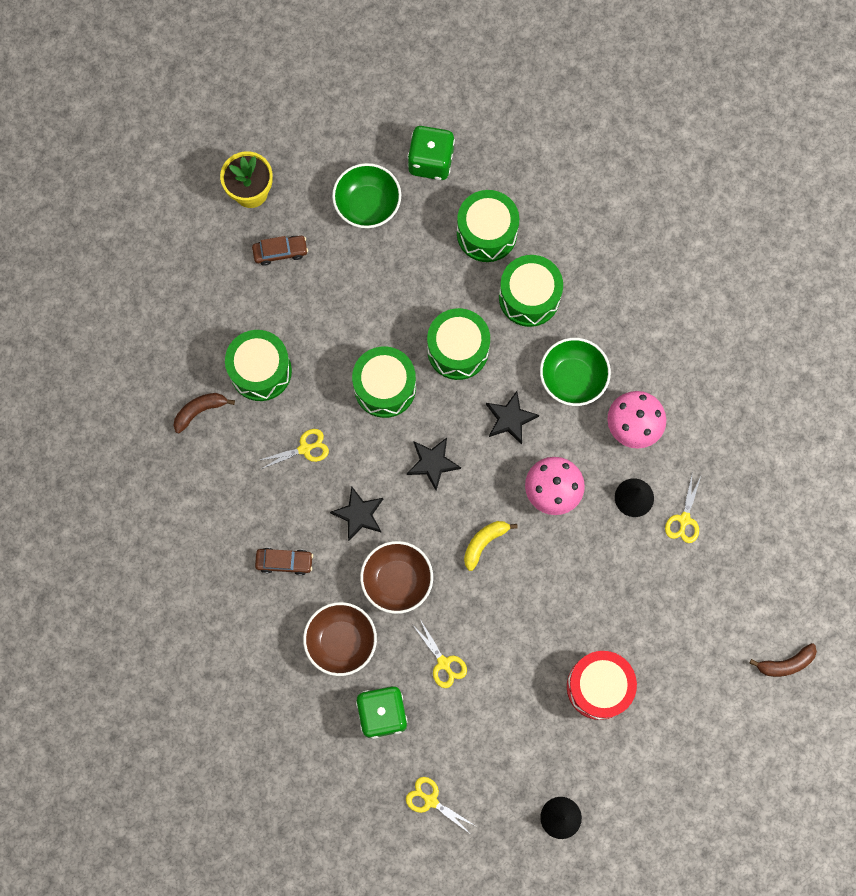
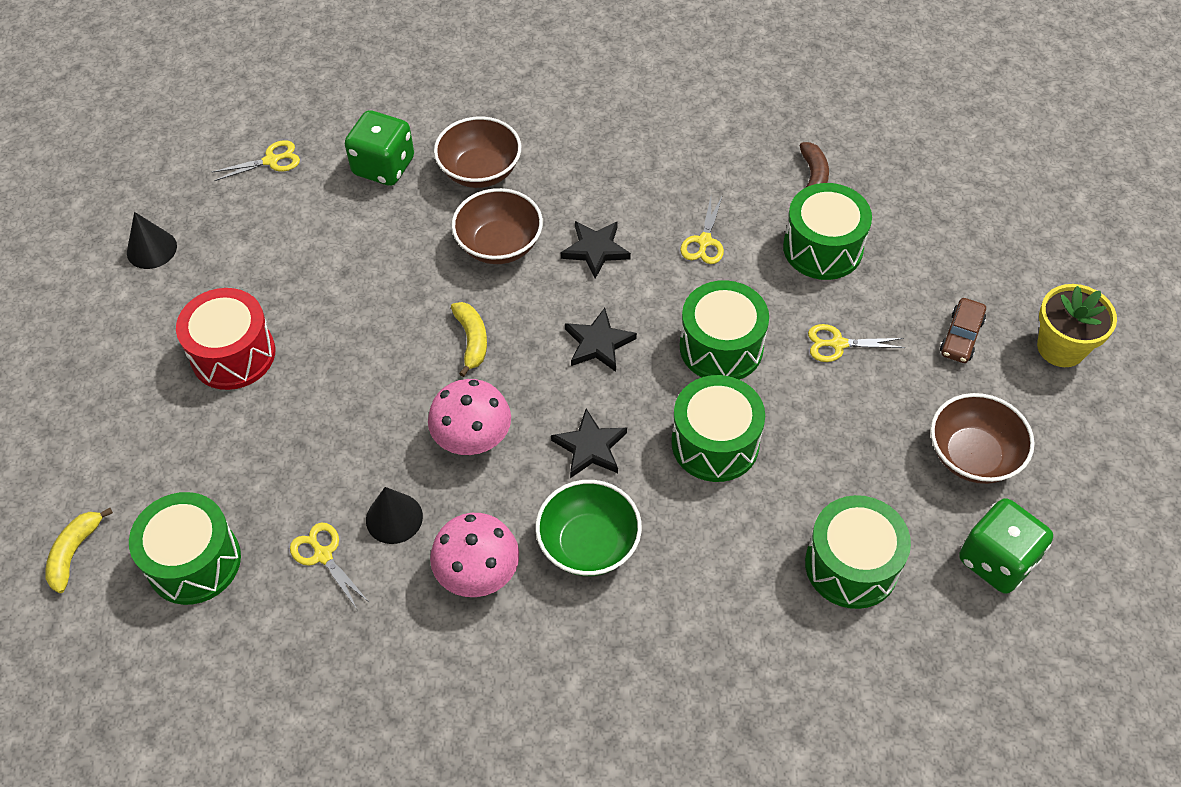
camera: 125 degrees right, 20 degrees down
brown car [255,548,313,575] -> none
green bowl [332,163,401,228] -> brown bowl [930,393,1035,484]
yellow scissors [412,621,467,688] -> yellow scissors moved to [808,324,905,362]
green drum [499,255,563,327] -> green drum moved to [129,492,241,605]
brown banana [749,643,817,677] -> yellow banana [45,508,113,593]

